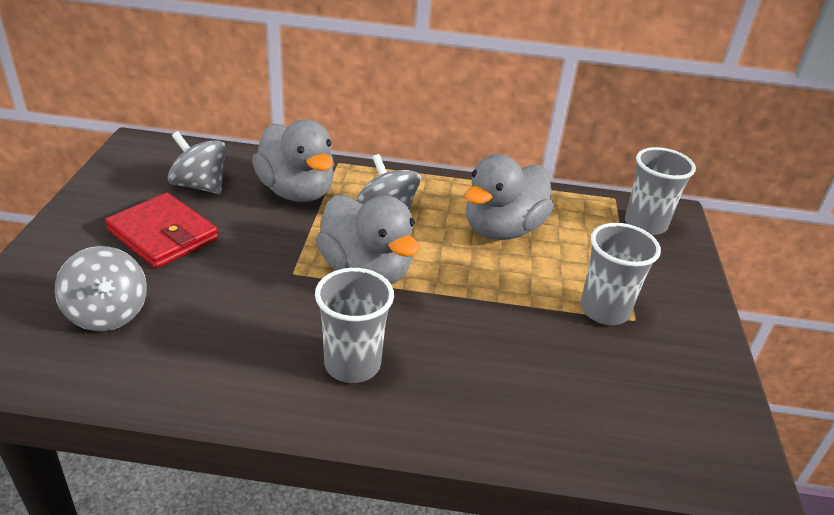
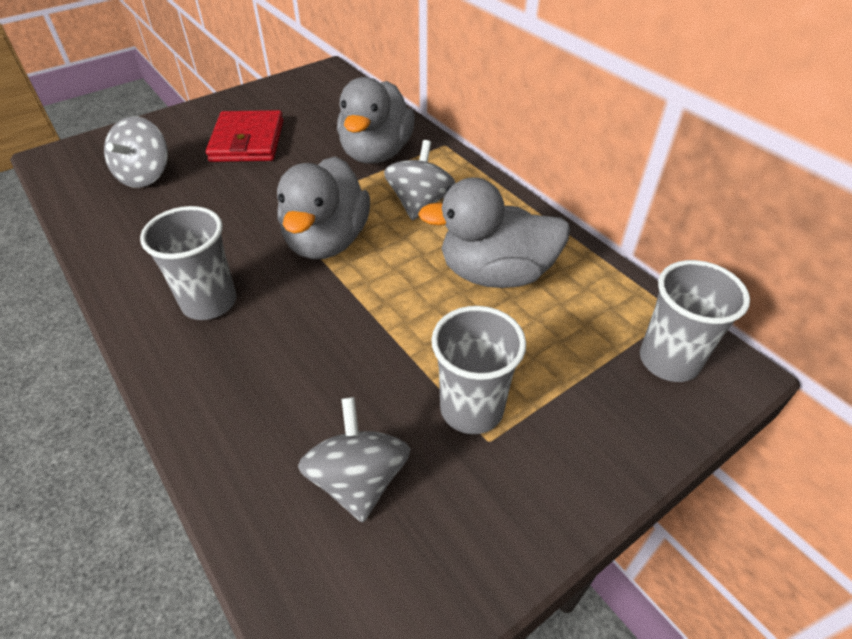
camera: 50 degrees right, 10 degrees up
grey spinning top [168,131,226,194] -> grey spinning top moved to [298,397,411,523]

